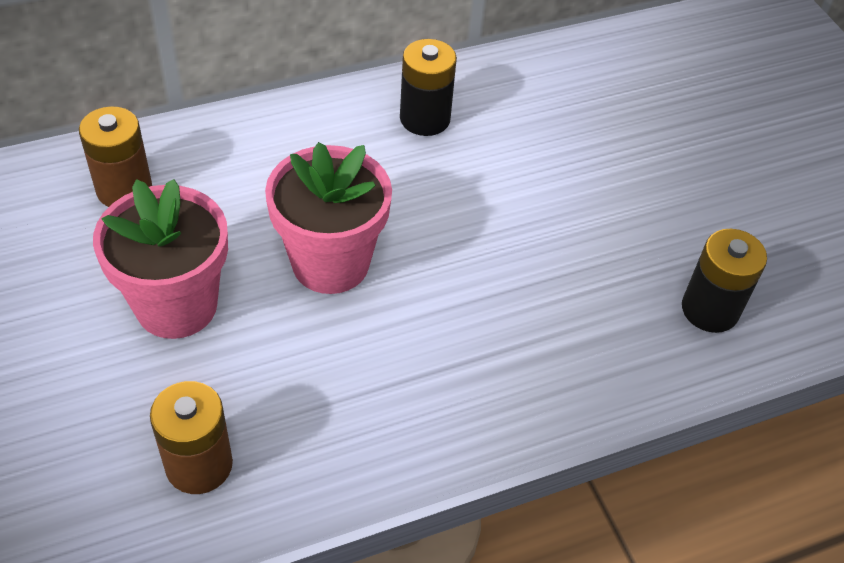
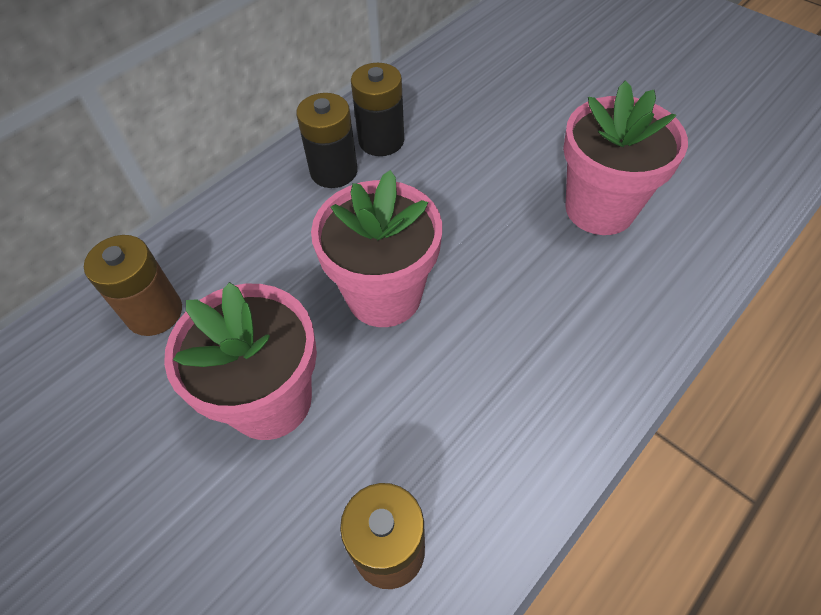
camera: 20 degrees left, 5 degrees up
black battery [682,229,767,333] -> black battery moved to [296,93,358,188]
none -> pink flower pot [563,81,688,235]

